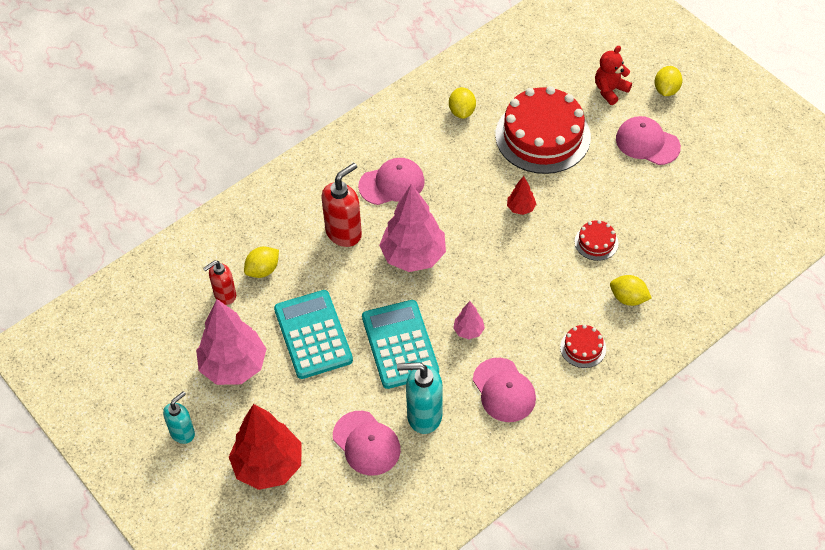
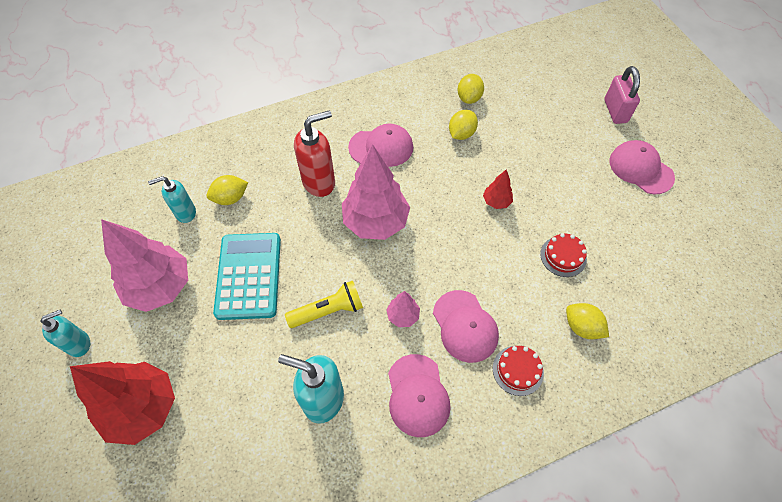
camera: 15 degrees right, 5 degrees up
red soap dispenser [203,260,236,305] -> turquoise soap dispenser [148,176,196,223]
pink cap [333,411,401,476] -> pink cap moved to [433,290,499,363]
turquoise calculator [362,300,439,389] -> yellow flashlight [285,281,363,328]
red cake [495,86,591,174] -> none
red teddy bear [595,46,632,105] -> pink padlock [605,66,640,124]
yellow lemon [655,66,682,96] -> yellow lemon moved to [449,110,478,140]

